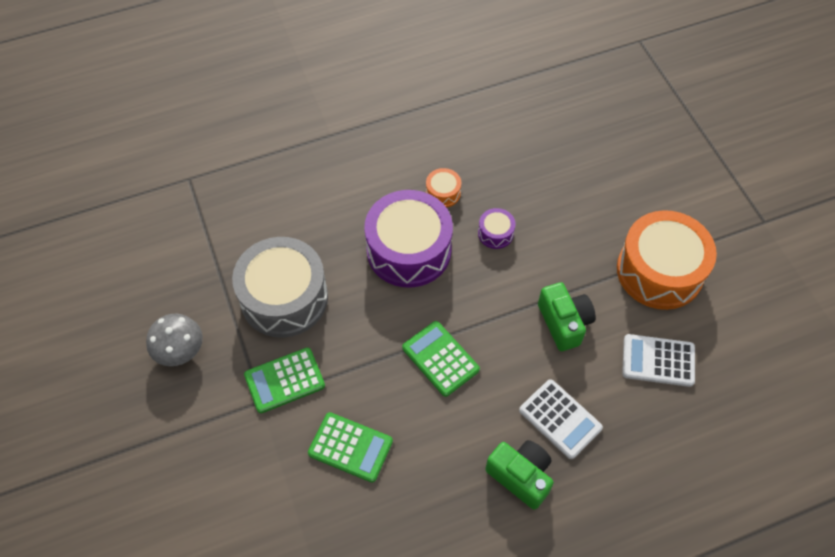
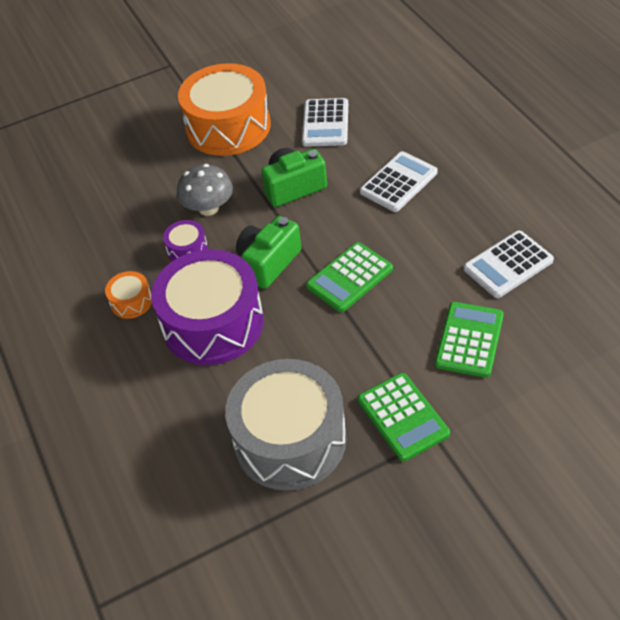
camera: 90 degrees left, 10 degrees down
grey mushroom [146,314,203,366] -> grey mushroom moved to [177,164,233,216]
green camera [485,440,554,510] -> green camera moved to [236,216,302,289]
none -> white calculator [464,231,554,298]

